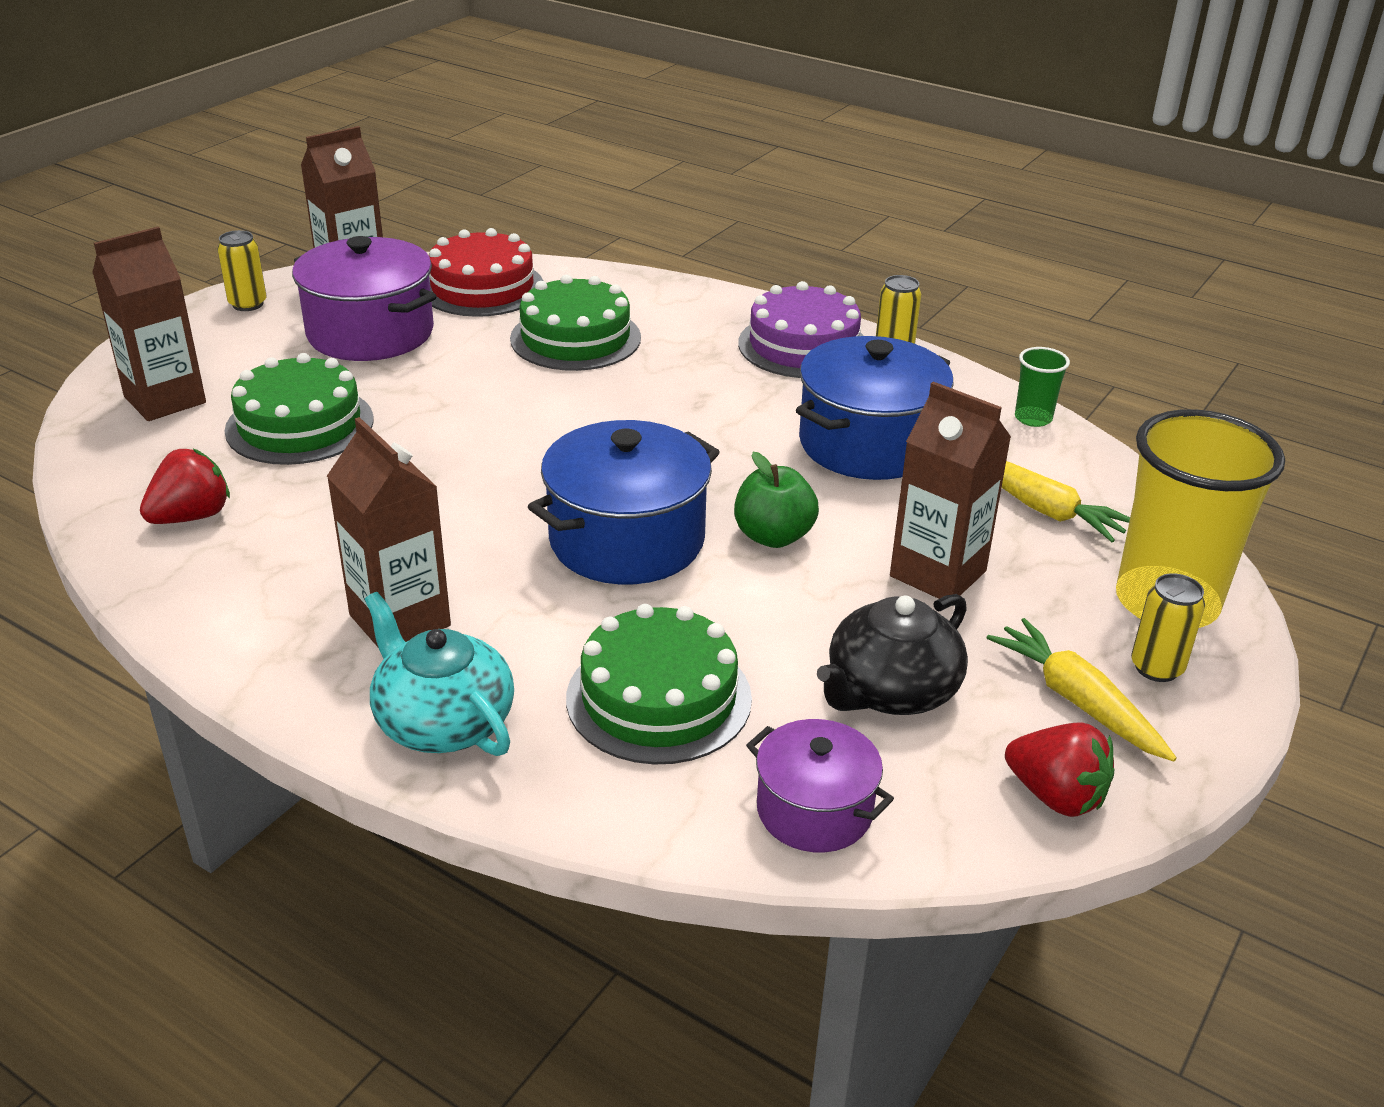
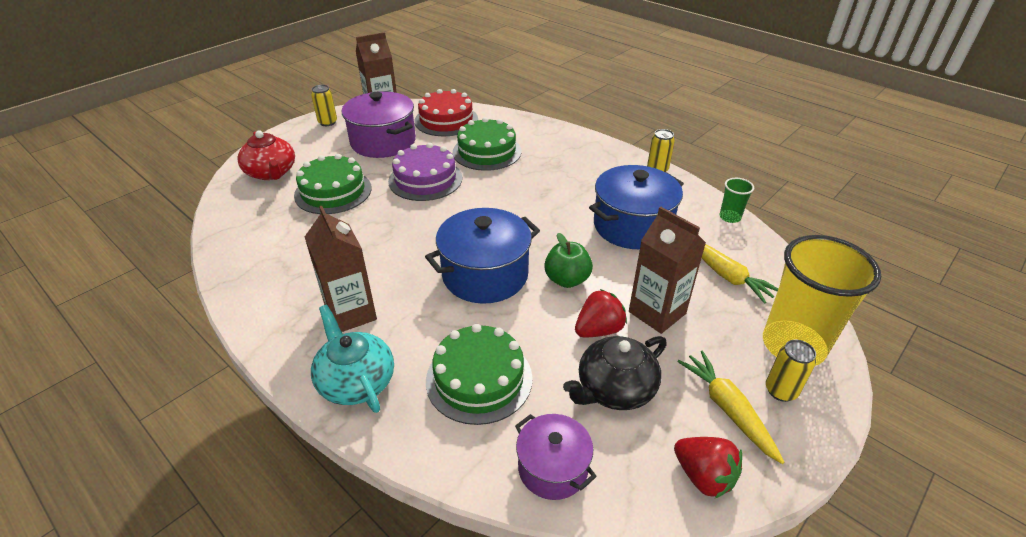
camera: 10 degrees right, 5 degrees up
brown carton [92,227,206,421] -> red teapot [237,130,295,180]
red strawberry [140,449,230,524] -> red strawberry moved to [575,289,627,337]
purple cake [738,281,864,378] -> purple cake moved to [388,143,462,201]

